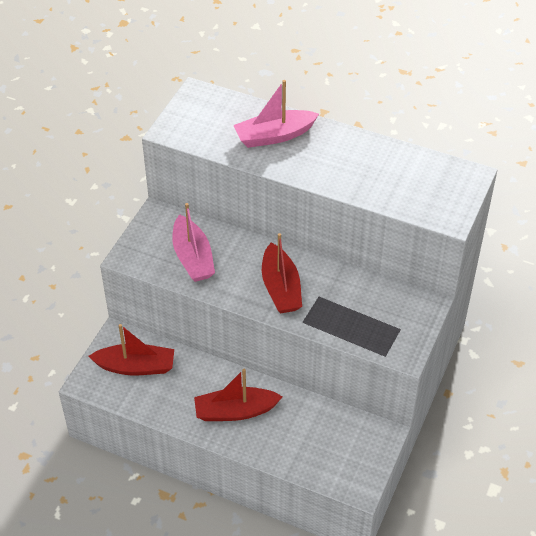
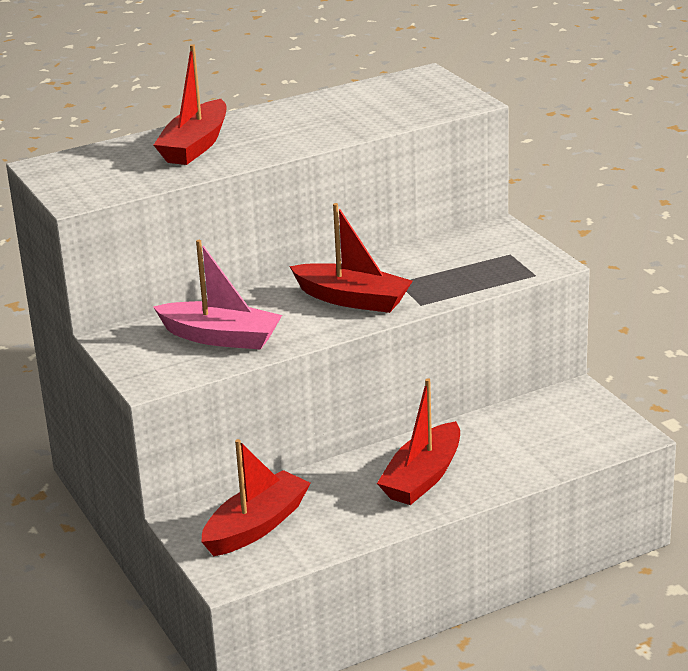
camera: 50 degrees left, 20 degrees down
pink boat [233,80,319,148] -> red boat [154,44,226,165]

